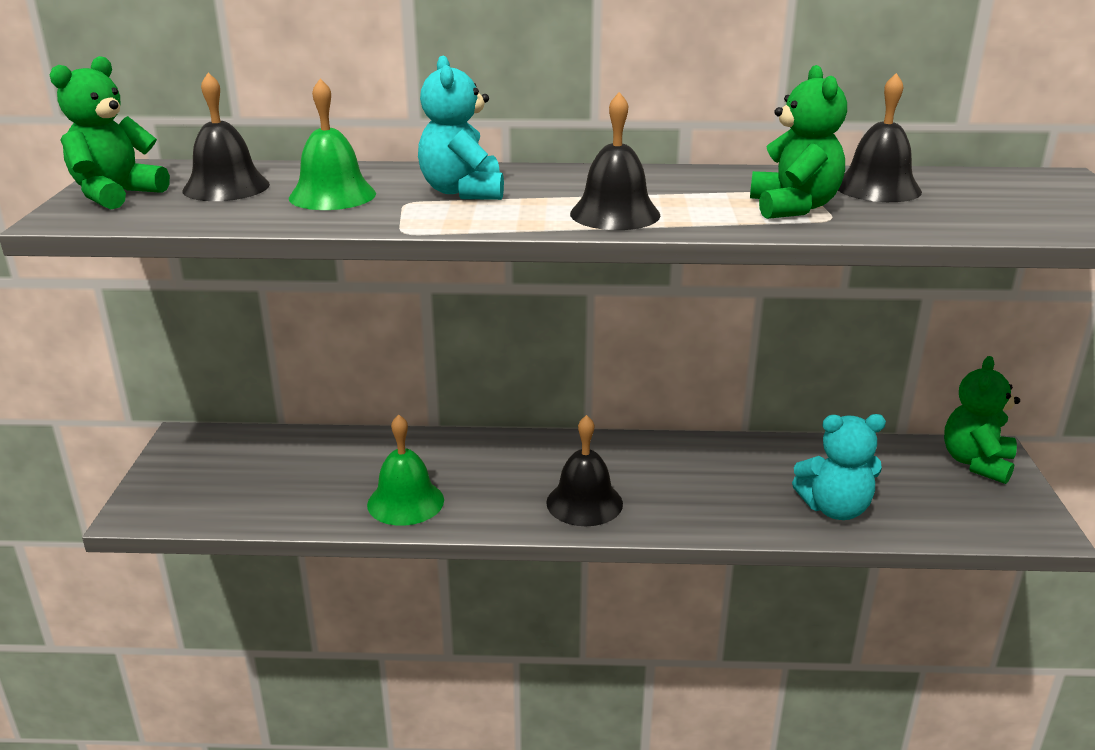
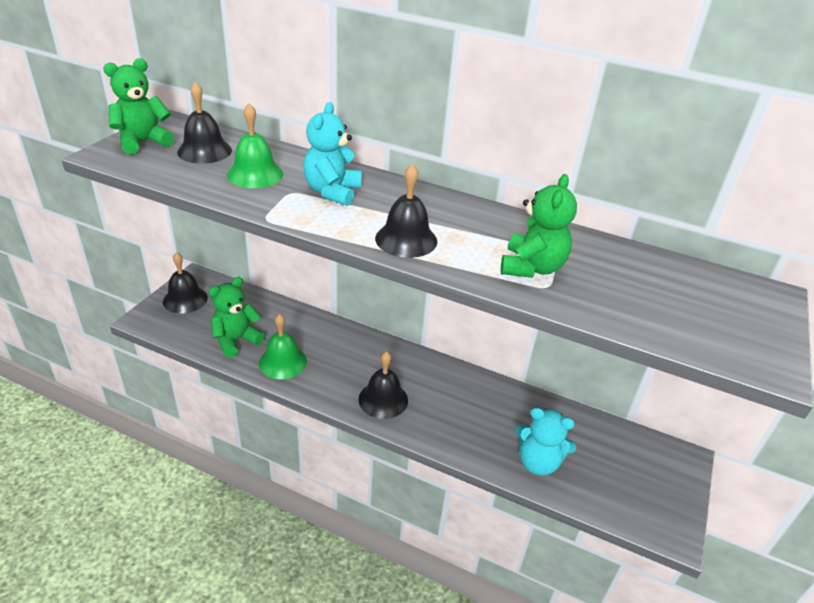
camera: 20 degrees right, 10 degrees up
black bell [838,73,922,202] -> black bell moved to [163,252,208,313]
green teddy bear [944,356,1020,484] -> green teddy bear moved to [209,277,265,358]

